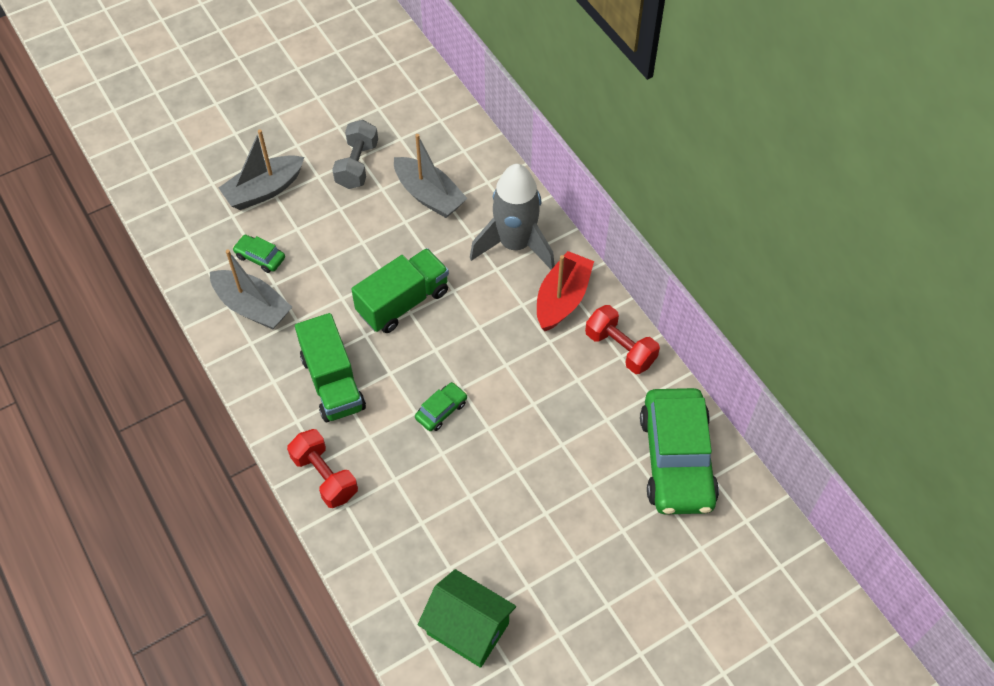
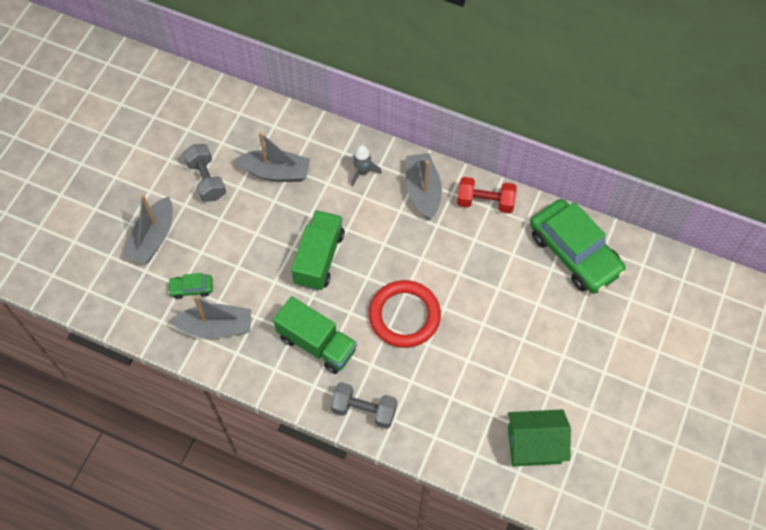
camera: 35 degrees left, 5 degrees up
red dumbbell [287,429,358,508] -> grey dumbbell [330,382,397,429]
green car [415,382,467,431] -> red ring [369,280,441,348]
grey rocket [470,164,555,270] -> grey rocket [351,145,382,187], size x0.49
red boat [537,251,594,331] -> grey boat [406,153,442,220]

